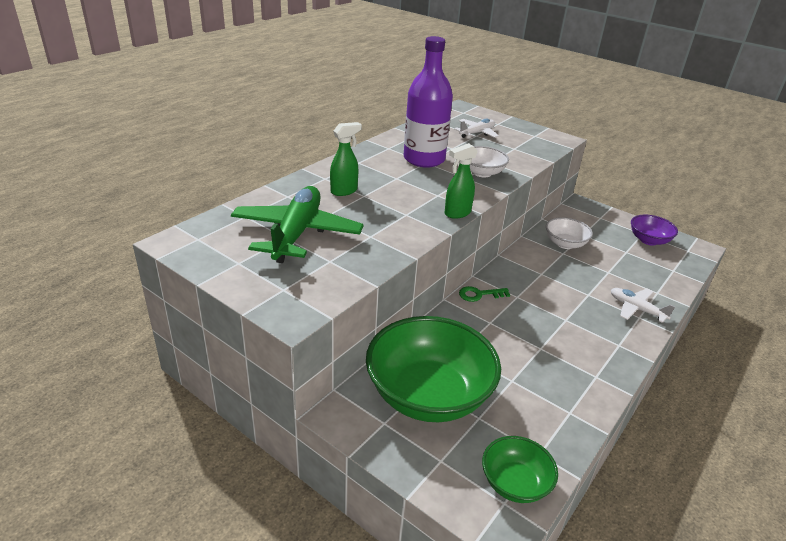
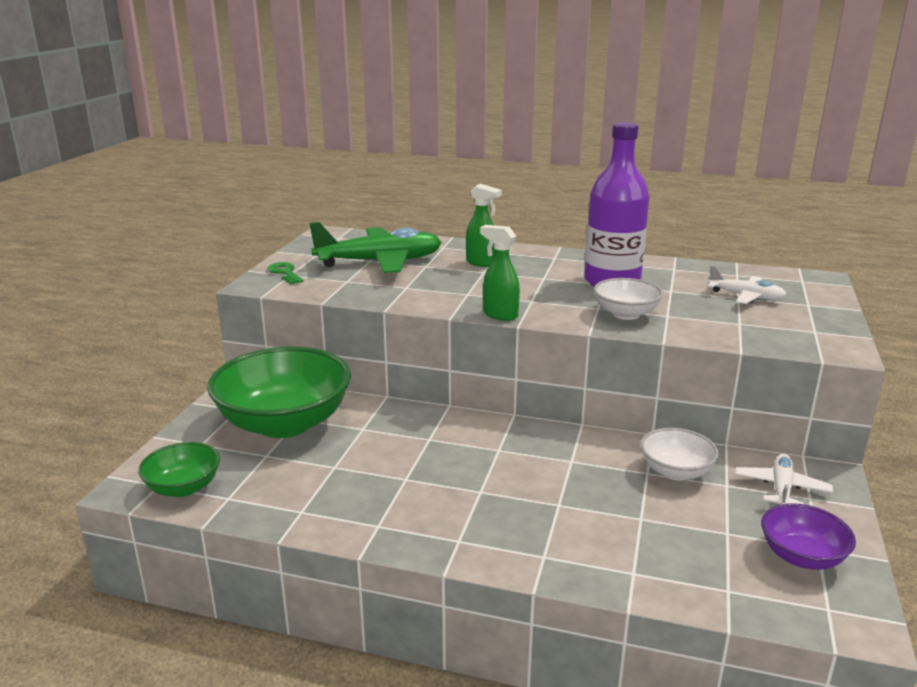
camera: 70 degrees right, 10 degrees down
green key [459,286,510,302] -> green key moved to [267,262,303,284]
white plane [611,288,675,323] -> white plane moved to [735,454,833,505]

